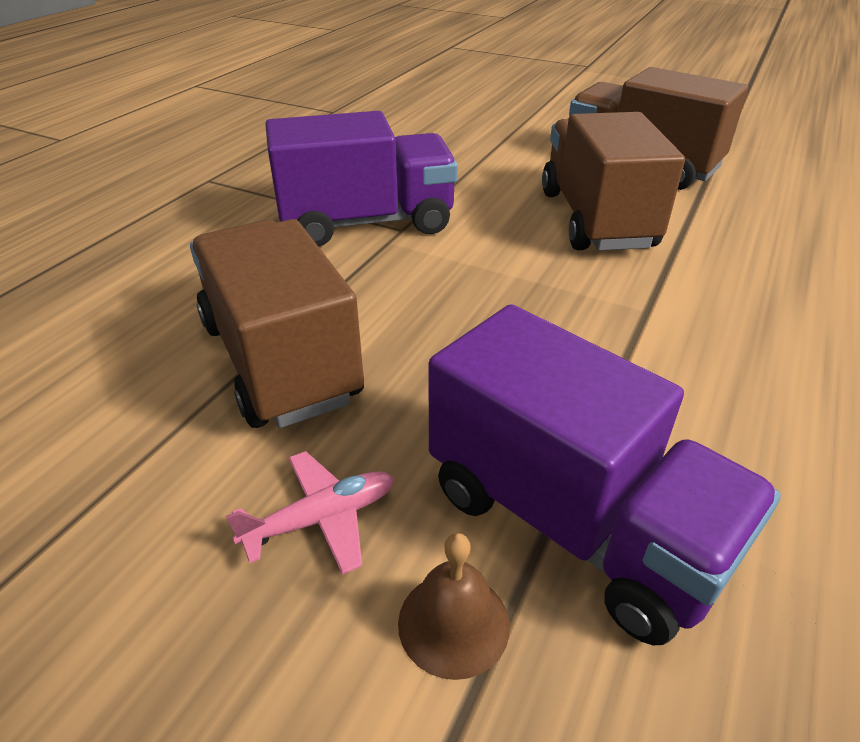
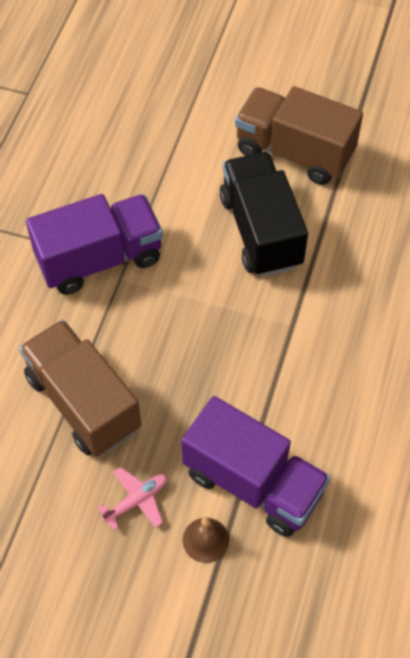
camera: 10 degrees left, 20 degrees up
brown truck [542,112,685,251] -> black truck [220,152,308,277]

